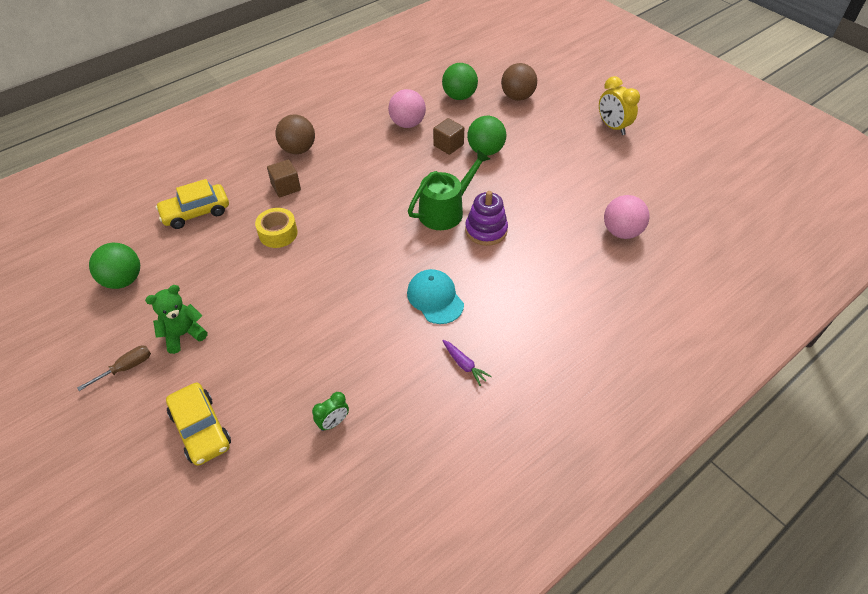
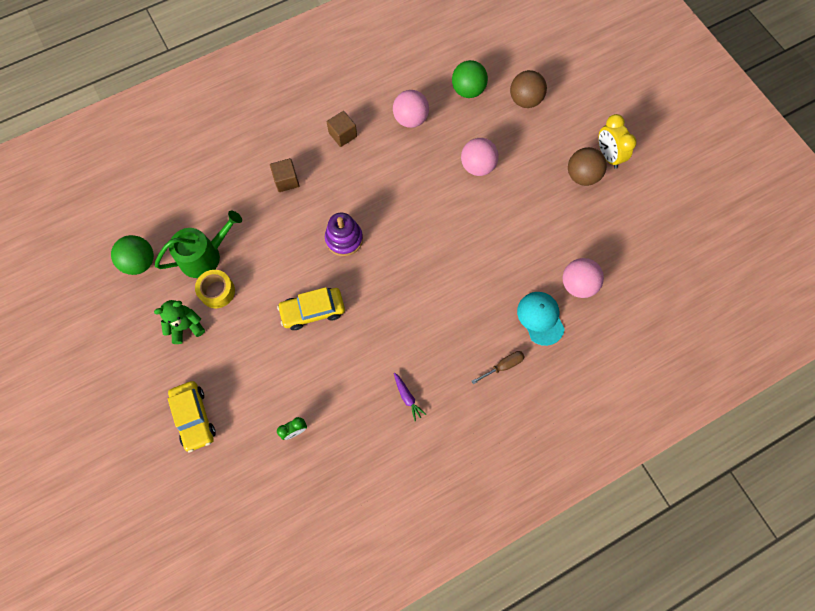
camera: 10 degrees right, 20 degrees up
brown screwdriver [77,346,151,391] -> brown screwdriver moved to [471,351,524,384]
yellow car [156,179,229,229] -> yellow car moved to [277,287,345,330]
yellow tape [255,208,298,248] -> yellow tape moved to [195,270,235,308]
brown ball [275,114,315,154] -> brown ball moved to [568,147,607,186]
turquoise cap [407,269,464,324] -> turquoise cap moved to [517,292,565,346]
green watering can [408,149,490,230] -> green watering can moved to [155,211,242,278]
brown cube [433,118,464,155] -> brown cube moved to [327,111,357,147]
purple stacking toy [465,191,508,246] -> purple stacking toy moved to [325,213,363,256]
green ball [467,116,506,156] -> pink ball [461,138,499,176]

